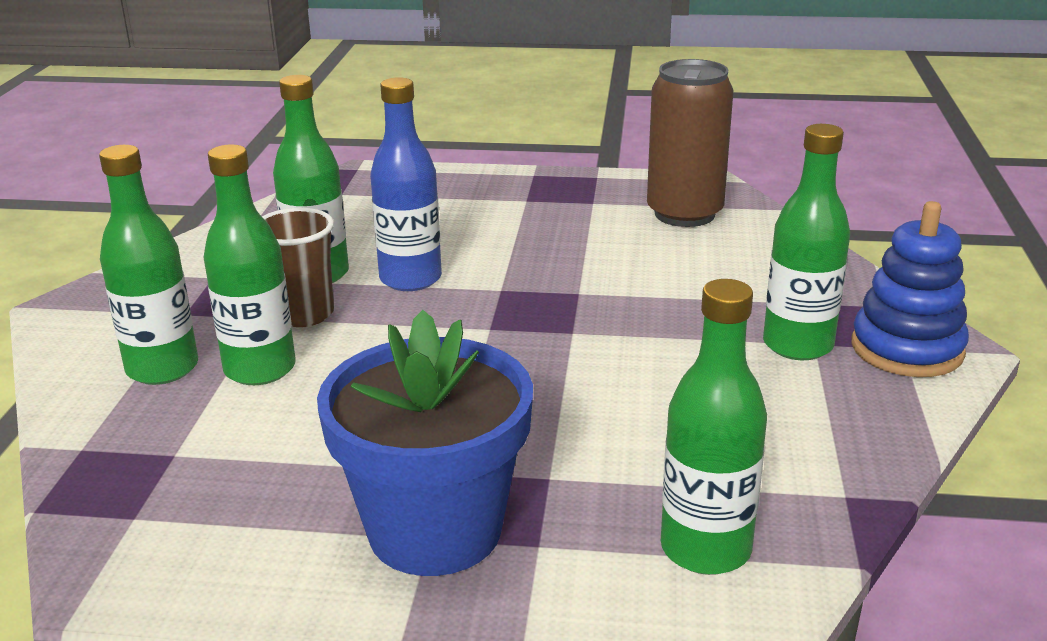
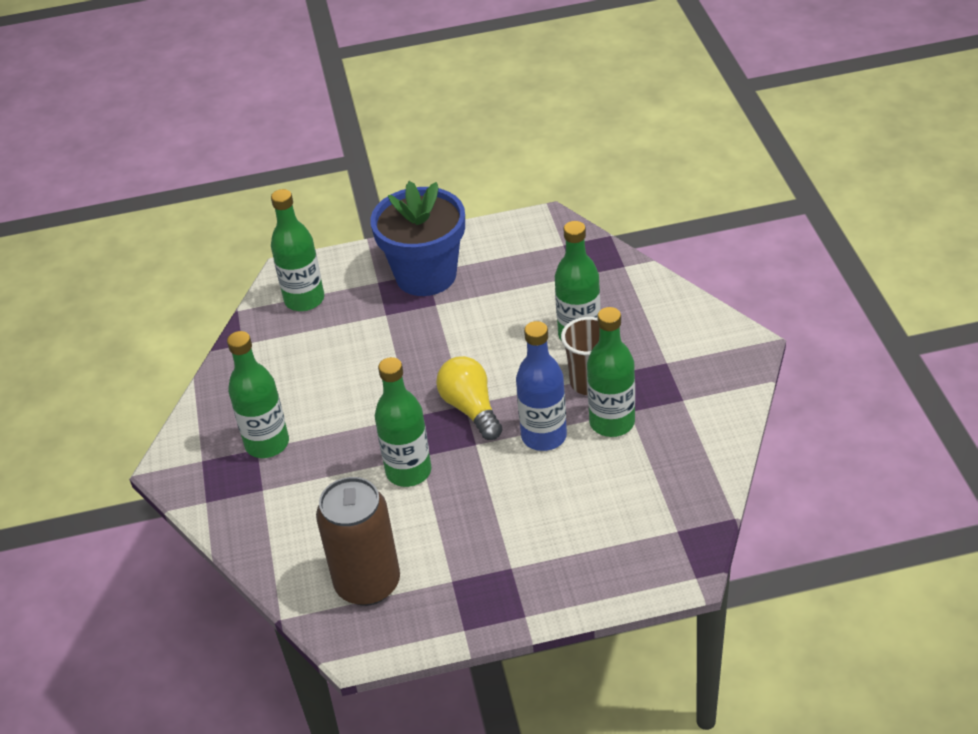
camera: 165 degrees right, 15 degrees up
green bottle [99,145,198,385] -> green bottle moved to [375,357,431,487]
blue stacking toy [852,201,969,377] -> none
none -> yellow light bulb [436,356,503,440]

